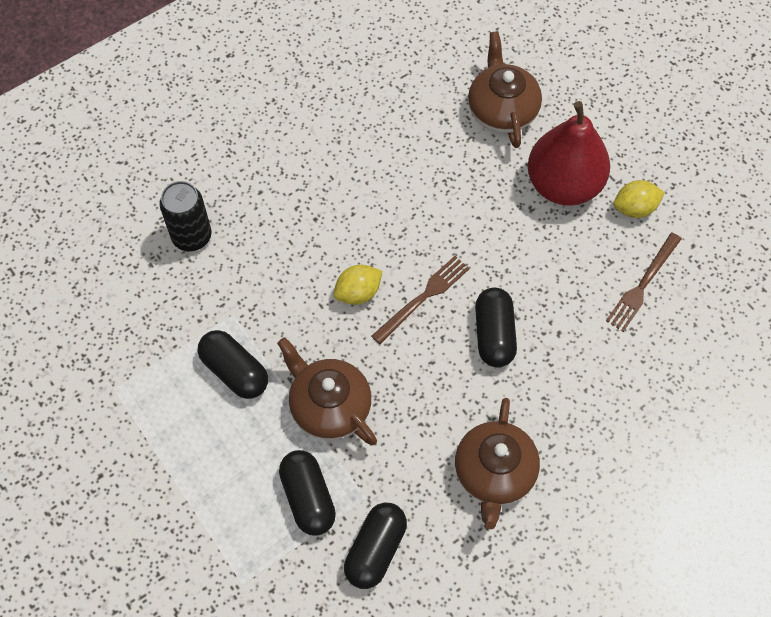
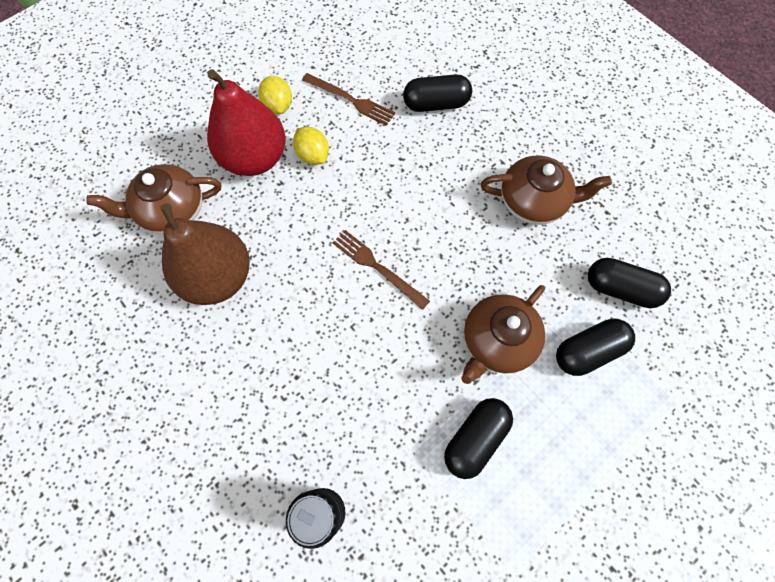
camera: 95 degrees left, 5 degrees up
yellow lemon [334,265,382,305] -> yellow lemon moved to [293,127,329,165]
black capsule [475,288,517,368] -> black capsule moved to [403,74,472,112]
none -> brown pear [160,203,250,305]

